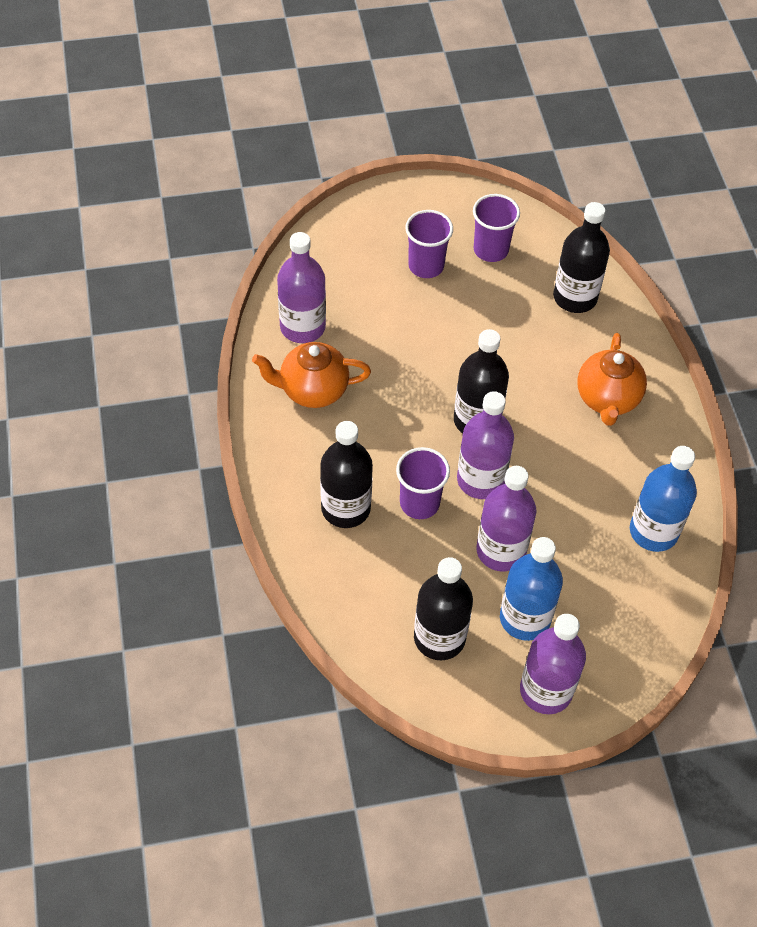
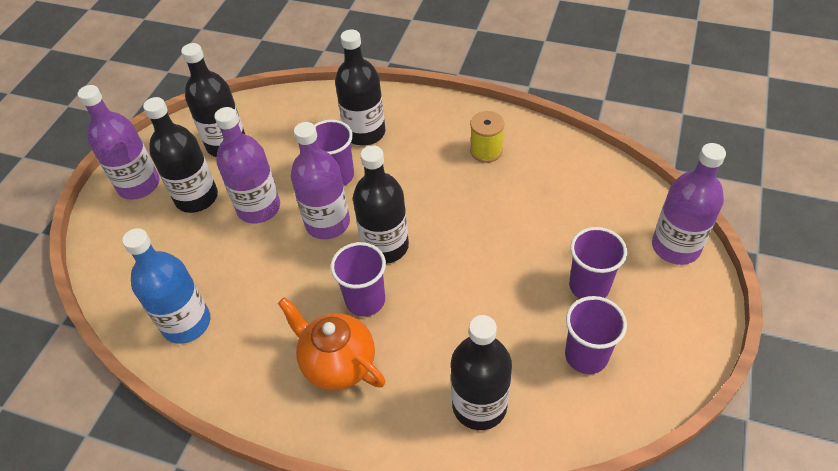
camera: 125 degrees right, 5 degrees down
orange teapot [252,342,371,408] -> yellow spool [470,111,504,163]
purple bottle [277,232,326,343] -> purple bottle moved to [652,143,726,265]
blue bottle [500,537,563,641] -> black bottle [143,97,218,213]
none -> purple cup [330,242,386,317]

